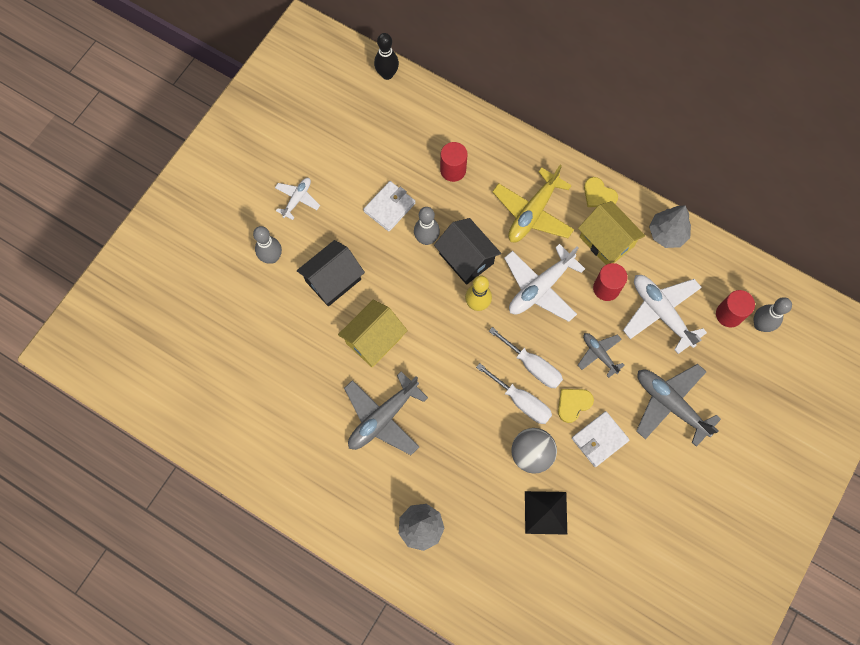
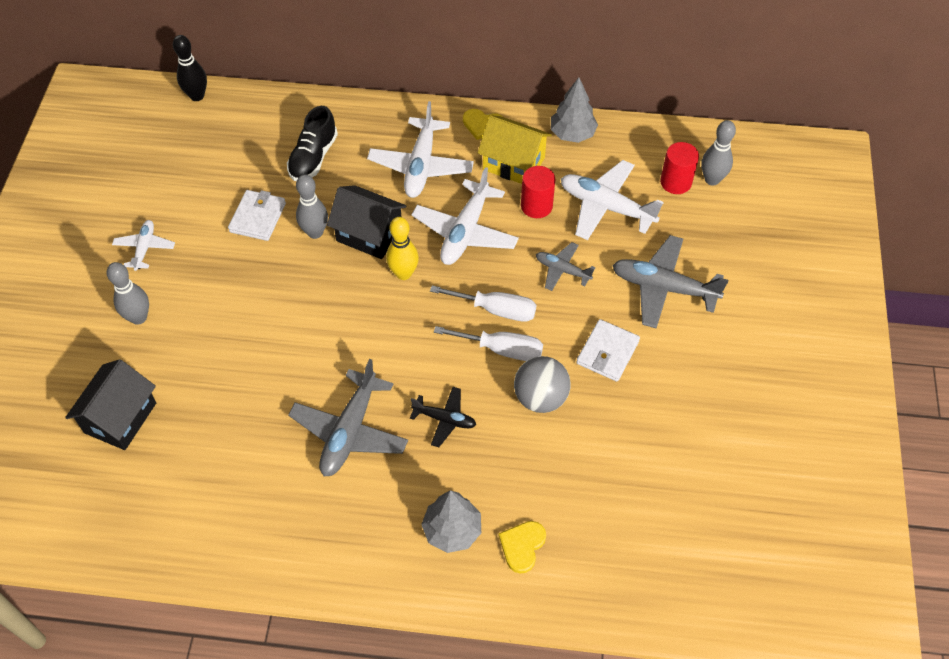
camera: 25 degrees left, 15 degrees down
black house [297,240,365,307] -> black house moved to [65,359,156,450]
yellow house [338,300,408,367] -> none
red cylinder [440,142,468,182] -> black shoe [287,106,338,181]
yellow plane [492,165,574,242] -> white plane [367,101,474,198]
black pyramid [525,491,567,535] -> none
yellow heart [558,389,594,423] -> yellow heart moved to [499,521,546,574]
none -> black plane [410,387,476,447]

